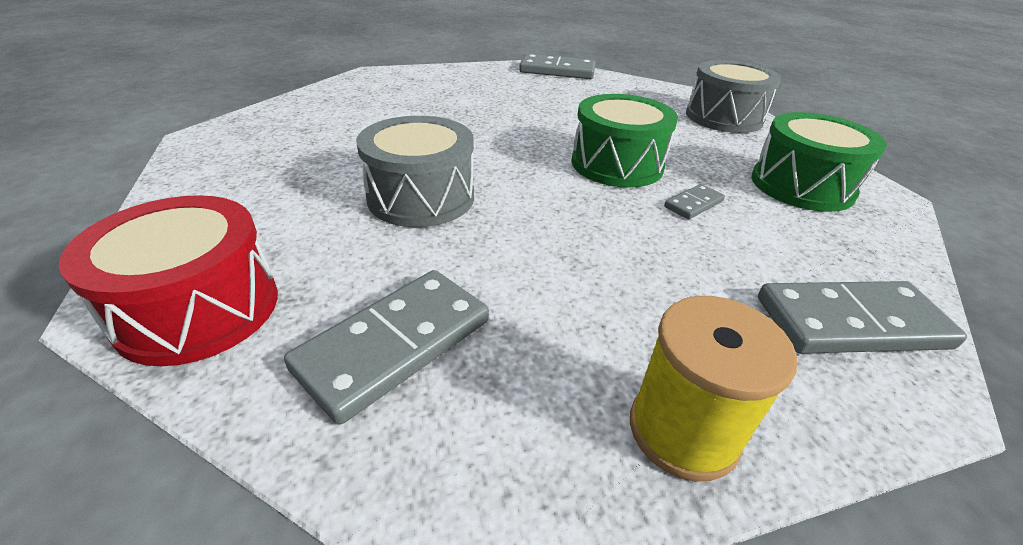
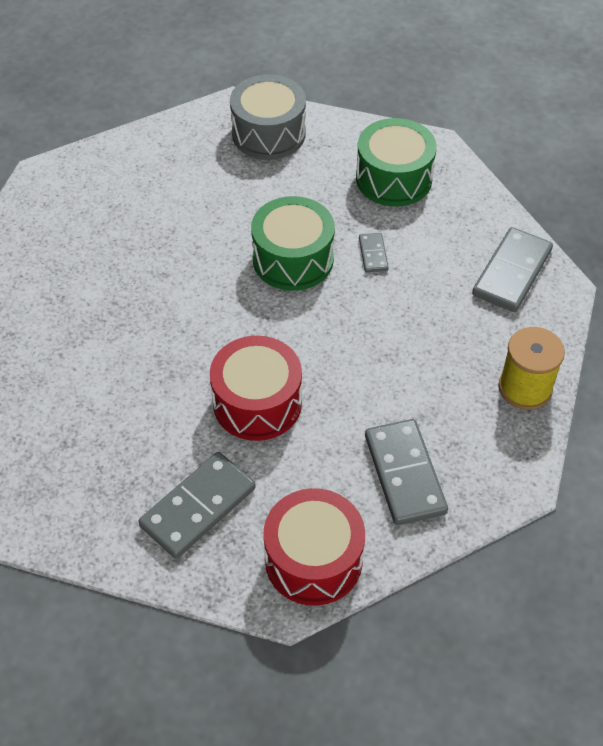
camera: 55 degrees left, 15 degrees up
grey drum [356,116,474,227] -> red drum [210,336,302,441]
grey domino [519,54,596,79] -> grey domino moved to [138,452,256,559]

